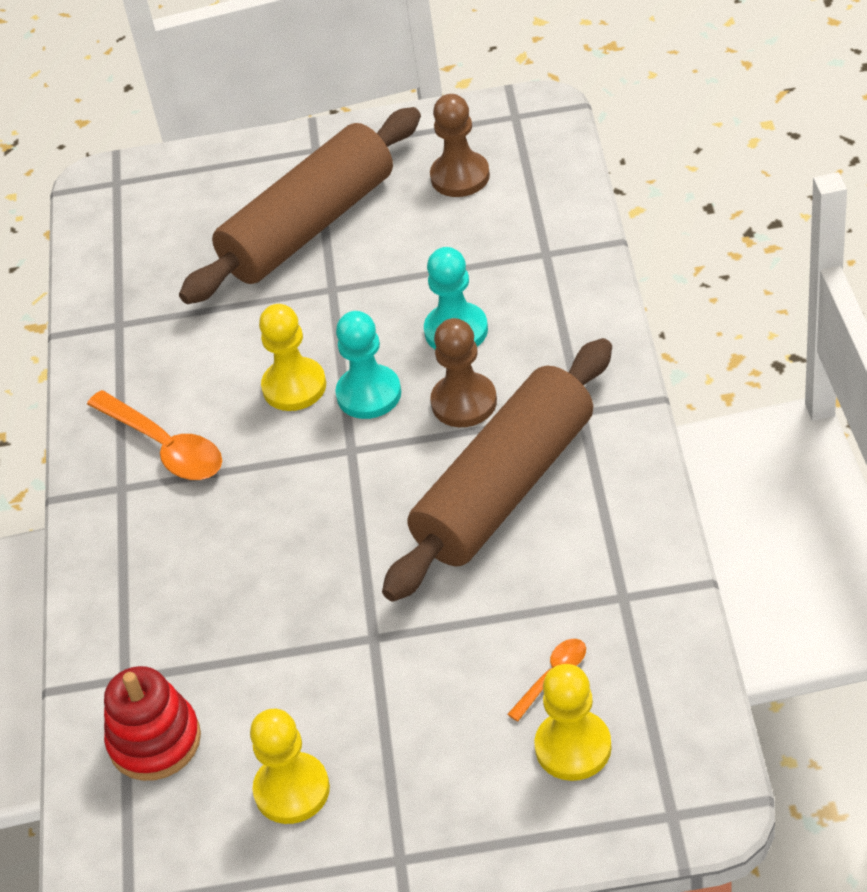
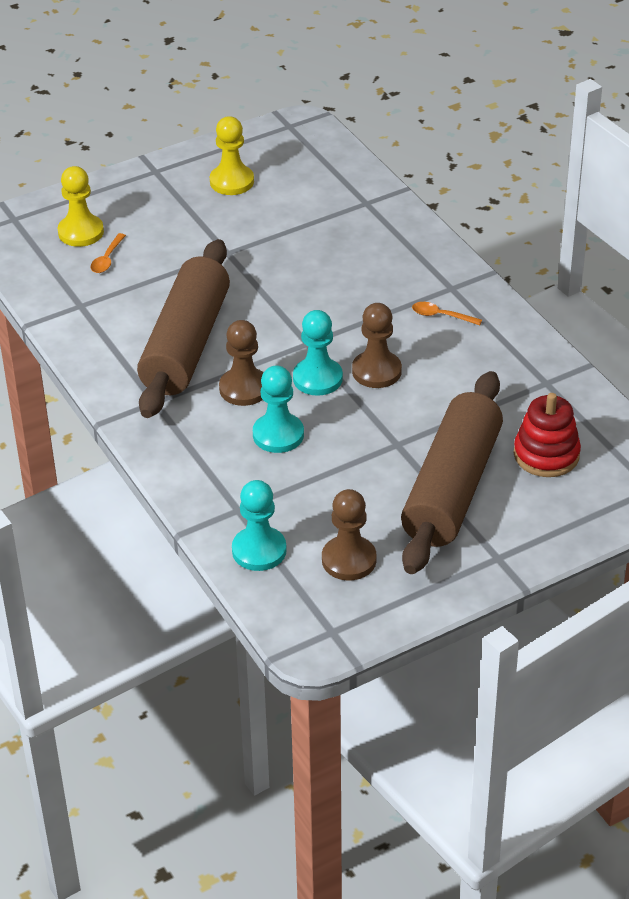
camera: 150 degrees right, 5 degrees down
orange spoon [87,390,222,480] -> orange spoon [412,302,482,326], size x0.53
red stacking toy [104,666,201,781] -> red stacking toy moved to [514,393,581,477]
yellow pawn [259,304,326,411] -> brown pawn [352,303,402,388]
none -> turquoise pawn [232,480,287,571]

